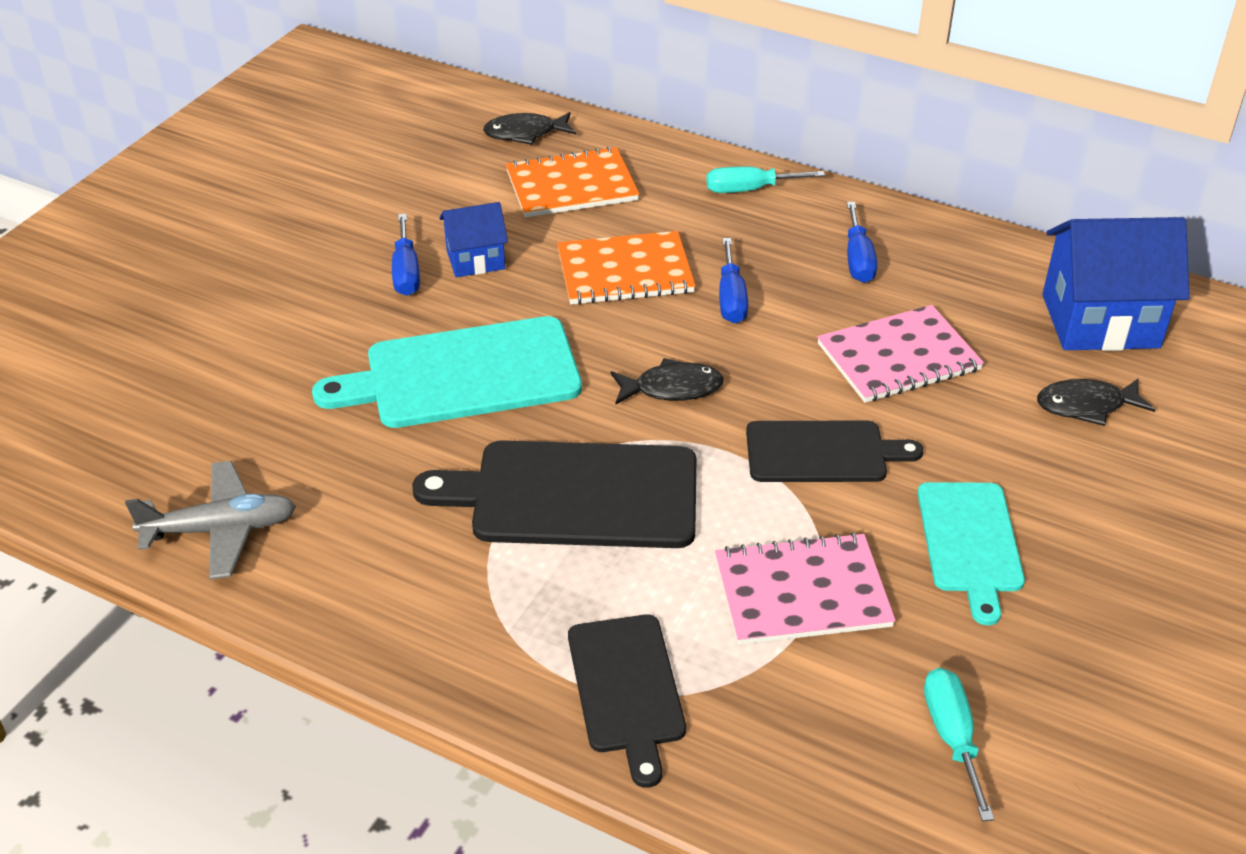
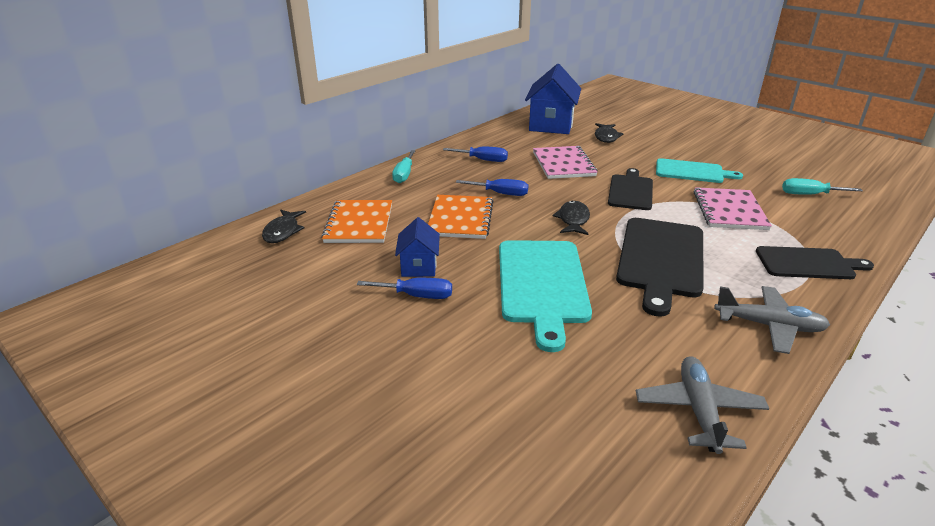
camera: 75 degrees left, 10 degrees down
none -> grey plane [714,286,830,354]

